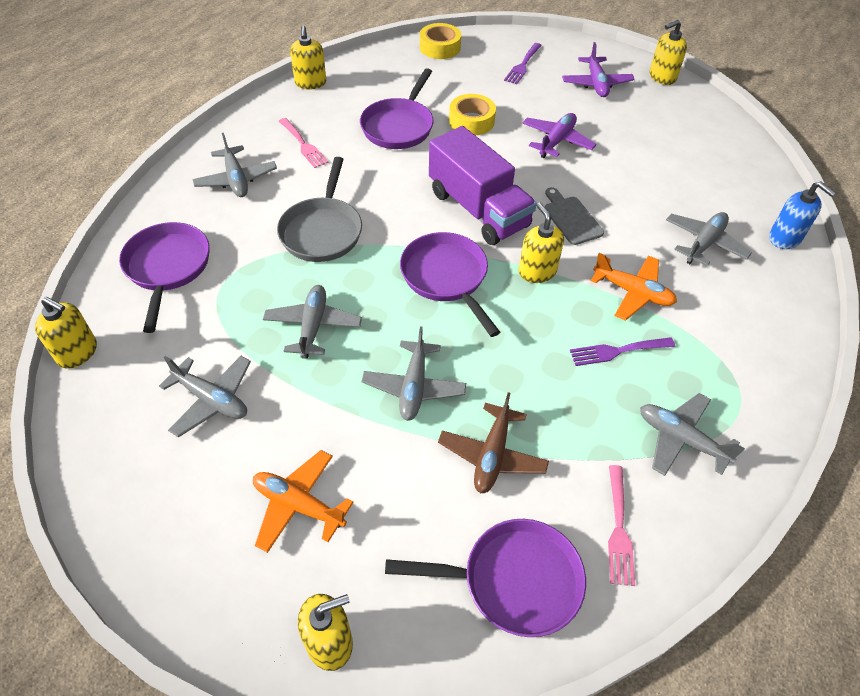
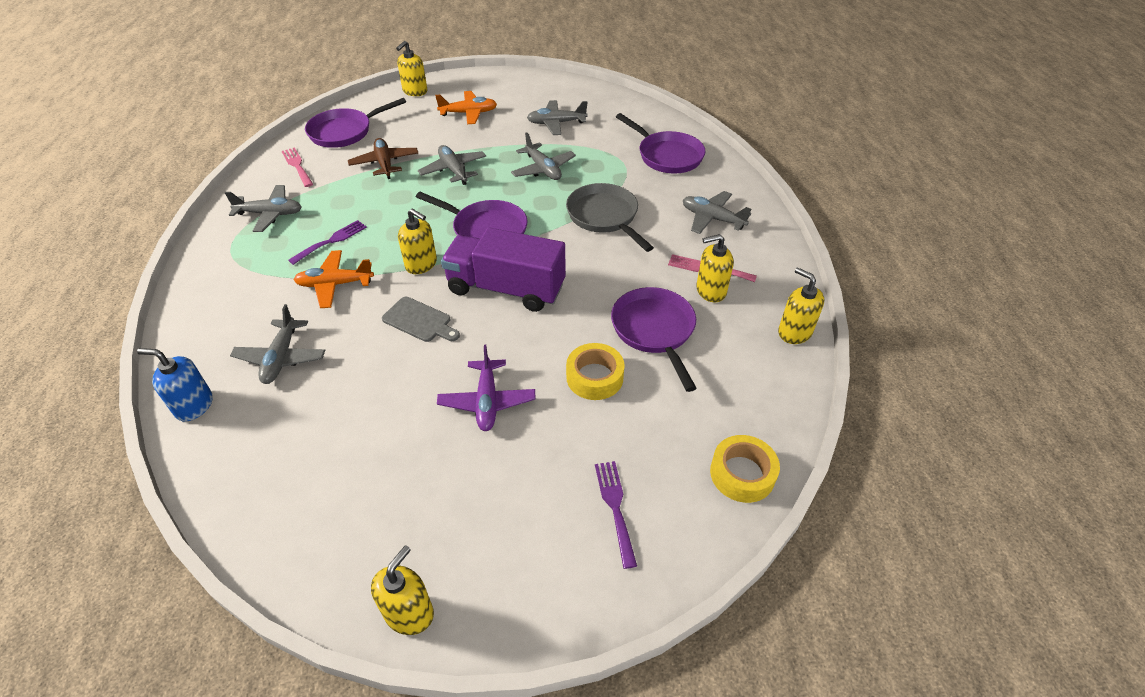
camera: 145 degrees right, 5 degrees down
yellow soap dispenser [35,297,97,369] -> yellow soap dispenser moved to [696,234,734,302]
purple plane [562,42,635,97] -> none

